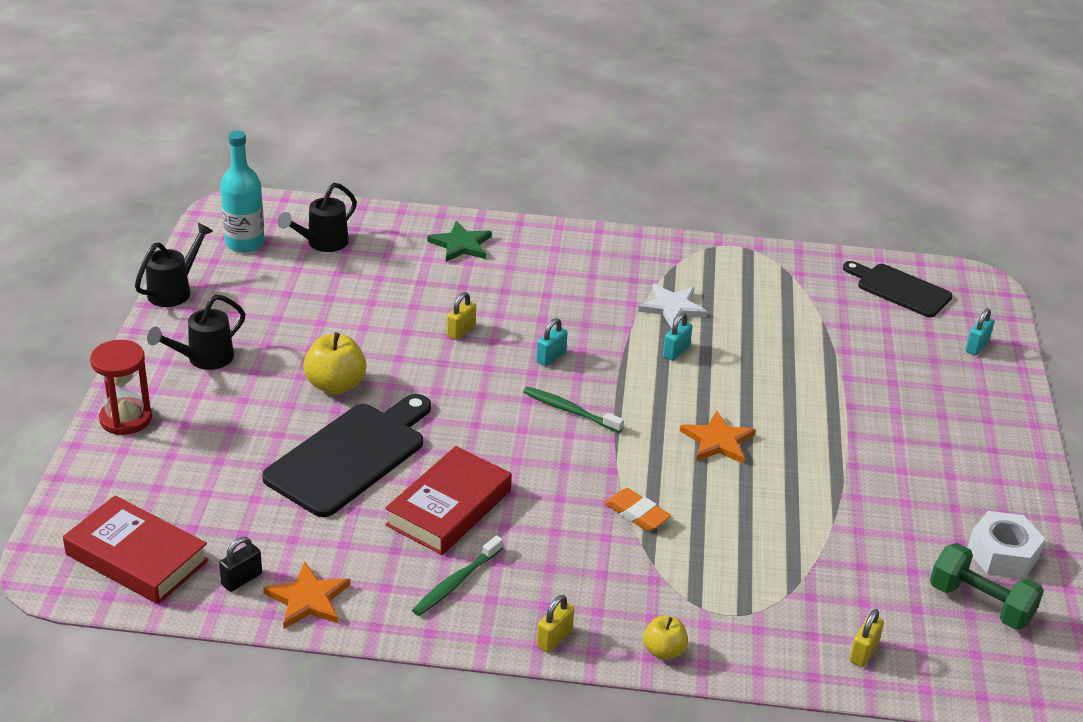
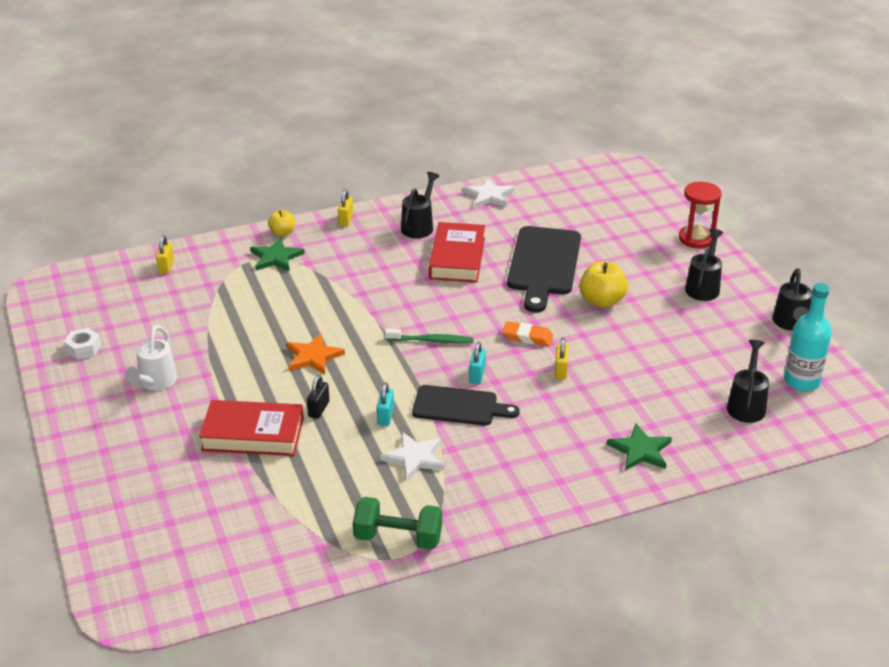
camera: 155 degrees right, 0 degrees up
red book [63,495,209,604] -> red book moved to [199,400,304,456]
black padlock [219,537,262,592] -> black padlock moved to [307,375,329,419]
orange star [263,562,350,629] -> white star [463,178,514,208]
green toothbrush [412,535,503,616] -> black watering can [401,172,440,238]
orange eraser [604,488,671,531] -> orange eraser moved to [502,321,553,346]
black cutting board [843,261,953,317] -> black cutting board moved to [412,385,520,426]
green dumbbell [930,543,1044,630] -> green dumbbell moved to [353,497,442,550]
turquoise padlock [965,308,994,355] -> none
white nut [967,511,1045,579] -> white nut [64,328,101,360], size x0.66
none -> white watering can [125,325,177,391]
none -> green star [250,237,305,272]

